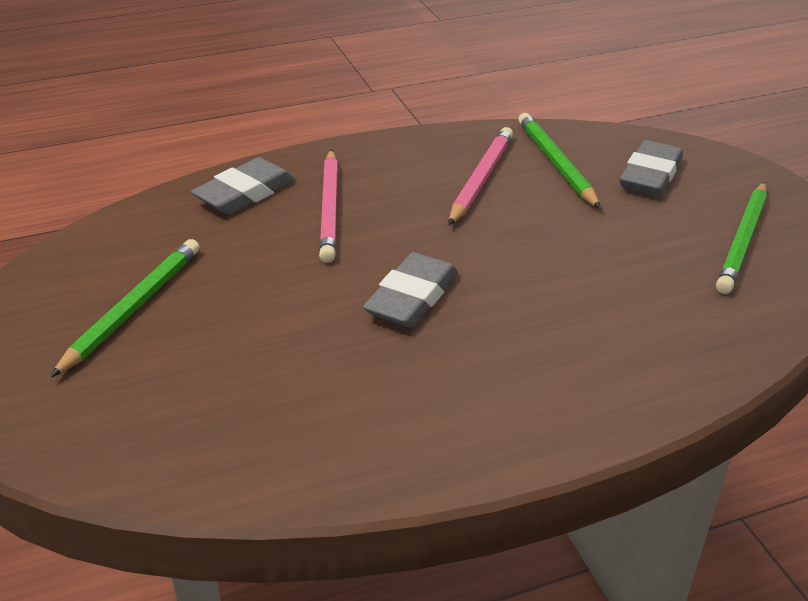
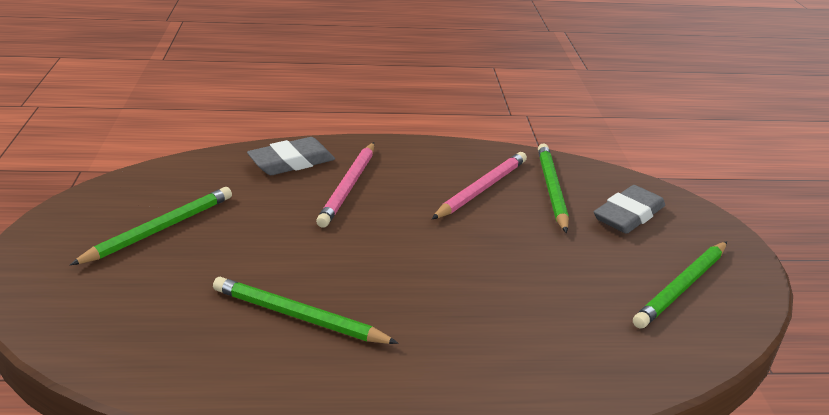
camera: 15 degrees right, 5 degrees down
grey eraser [363,252,458,327] -> none
none -> green pencil [213,277,399,344]

